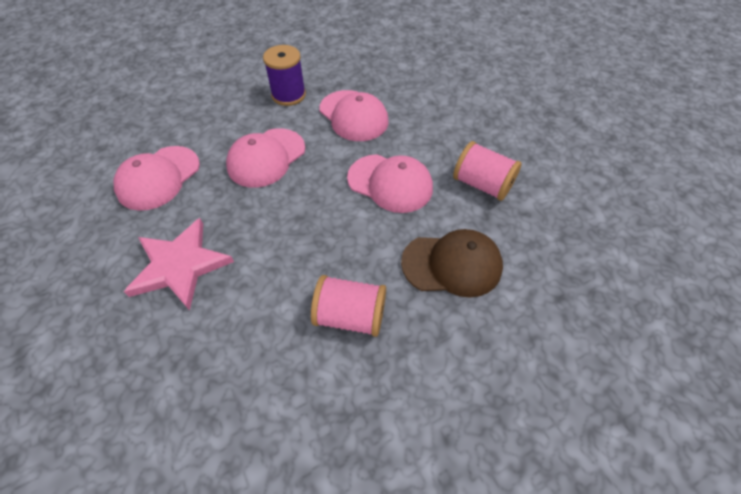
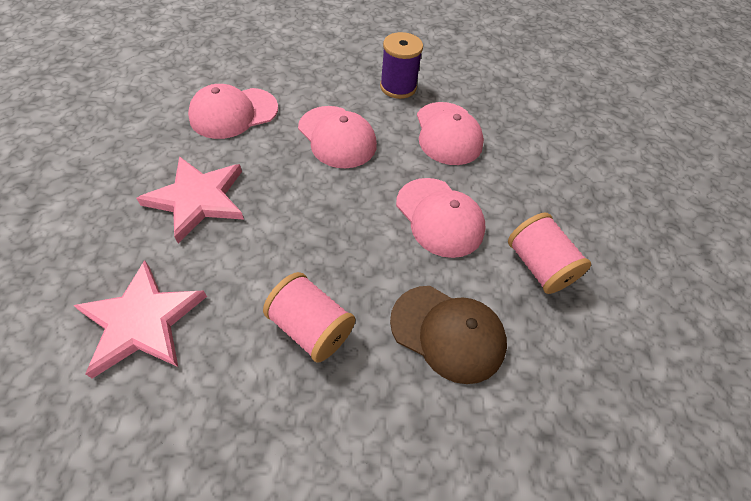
camera: 25 degrees right, 0 degrees up
pink cap [226,128,305,188] -> pink cap turned 105 degrees counterclockwise [298,106,377,168]
none -> pink star [73,260,207,379]

